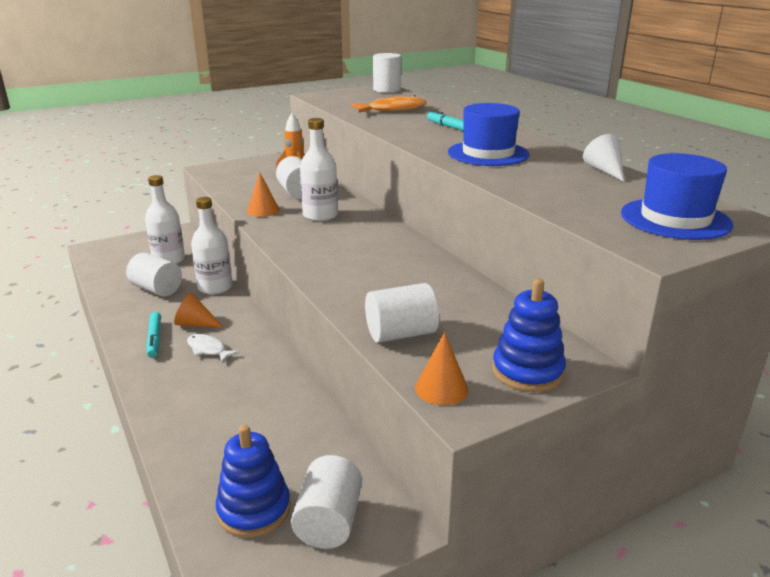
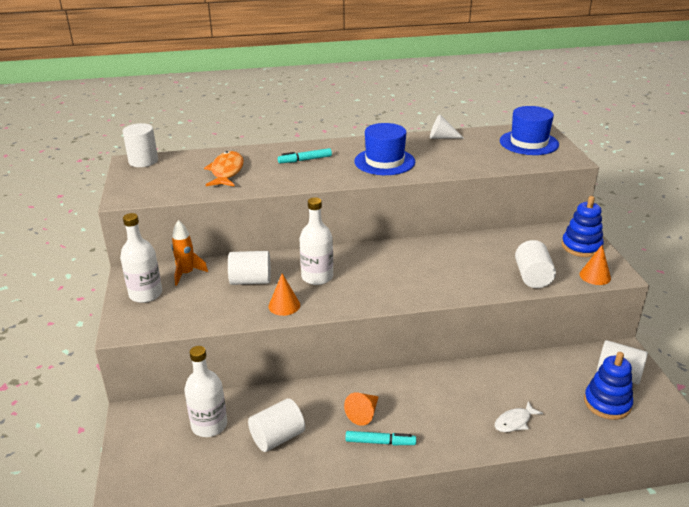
camera: 70 degrees left, 5 degrees up
white fish [187,334,240,363] -> white fish moved to [495,401,543,432]
white bottle [191,197,233,295] -> white bottle moved to [120,213,162,303]

